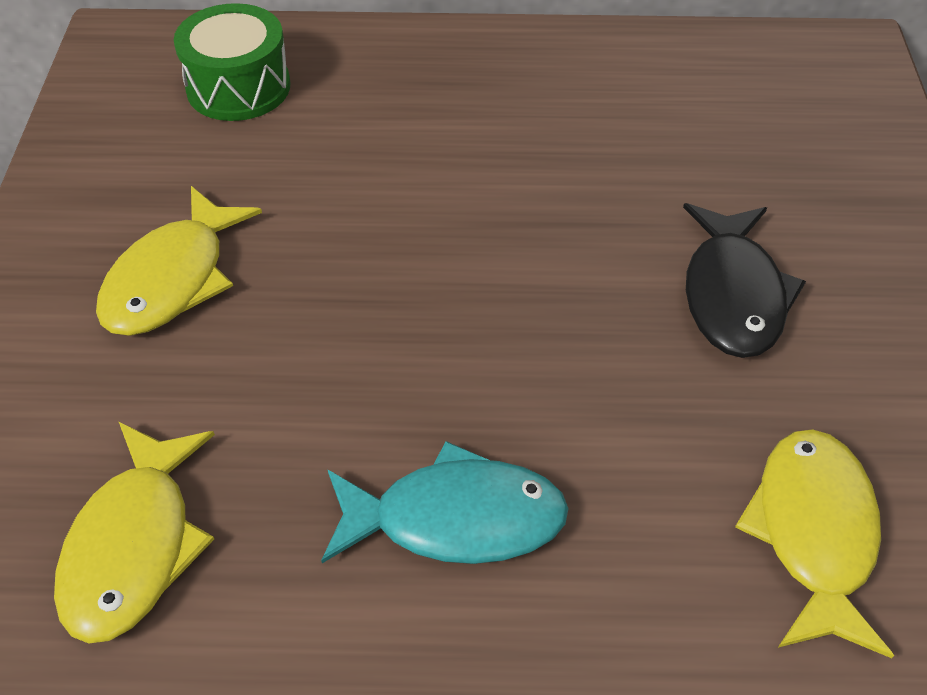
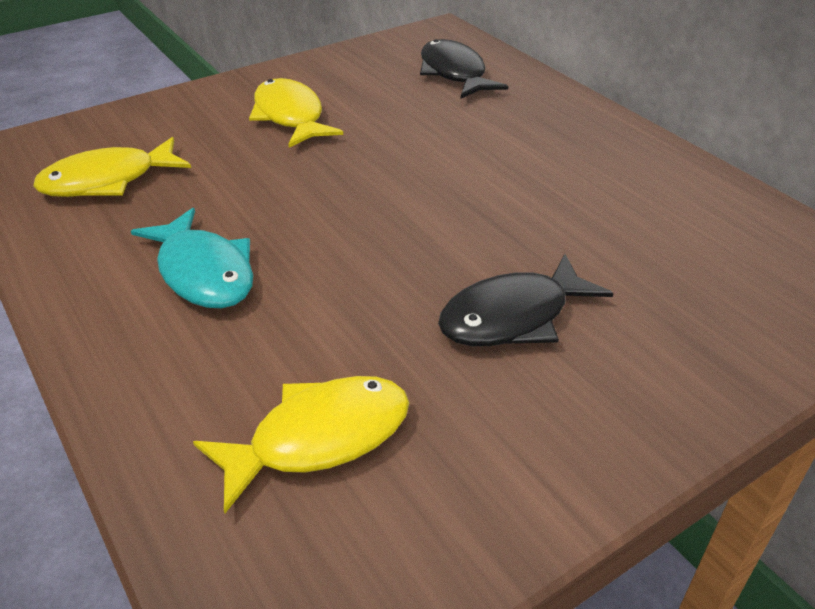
camera: 55 degrees right, 10 degrees down
yellow fish [96,186,262,336] -> yellow fish turned 75 degrees clockwise [249,78,343,148]
green drum [174,3,290,121] -> black fish [420,39,508,99]

